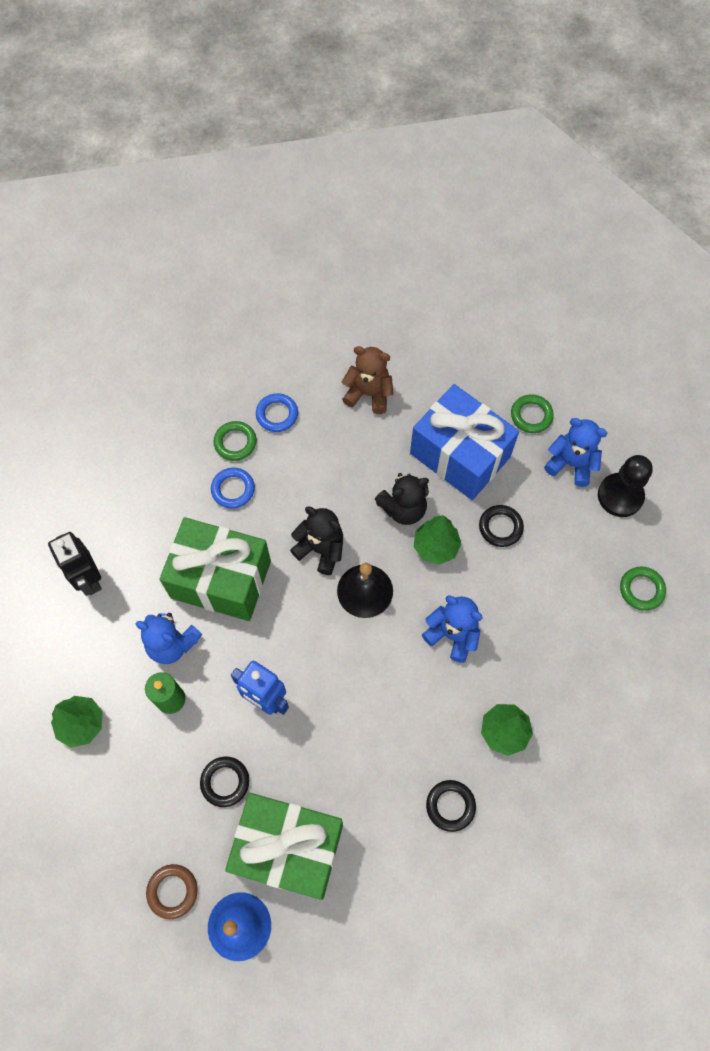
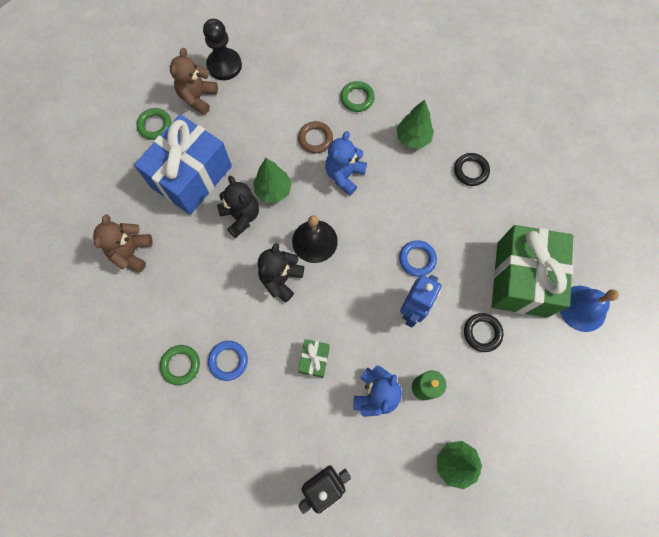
camera: 95 degrees left, 5 degrees up
brown ring [146,864,198,919] -> brown ring moved to [298,121,333,153]
green gift [159,517,271,621] -> green gift [298,339,330,378], size x0.42
blue ring [256,393,298,432] -> blue ring moved to [399,240,437,277]
black ring [479,505,524,547] -> none
blue teddy bear [544,418,607,487] -> brown teddy bear [170,48,218,115]
green ring [620,566,666,611] -> green ring moved to [340,81,375,112]

